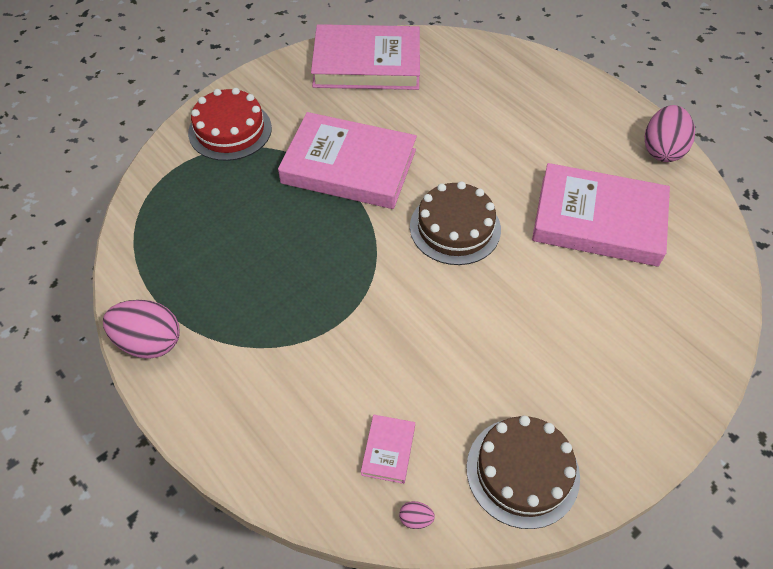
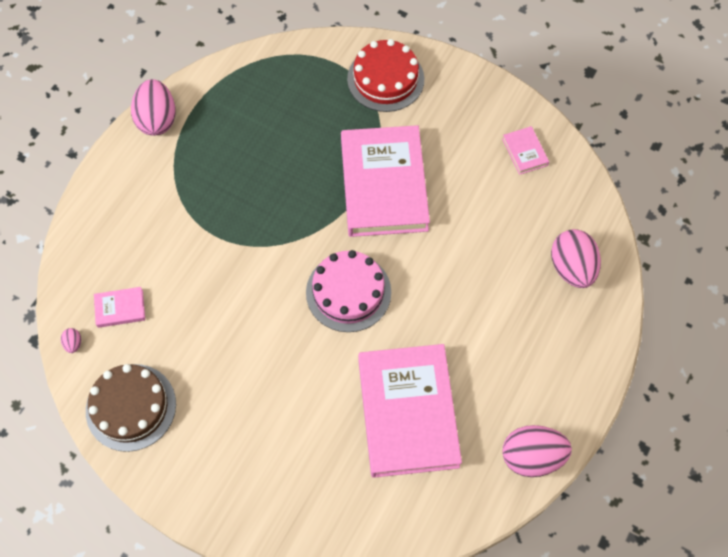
camera: 70 degrees right, 10 degrees up
pink book [311,24,420,90] -> pink book [502,126,549,175], size x0.41
brown cake [410,181,501,265] -> pink cake [306,250,391,332]
none -> pink egg [551,229,601,288]

